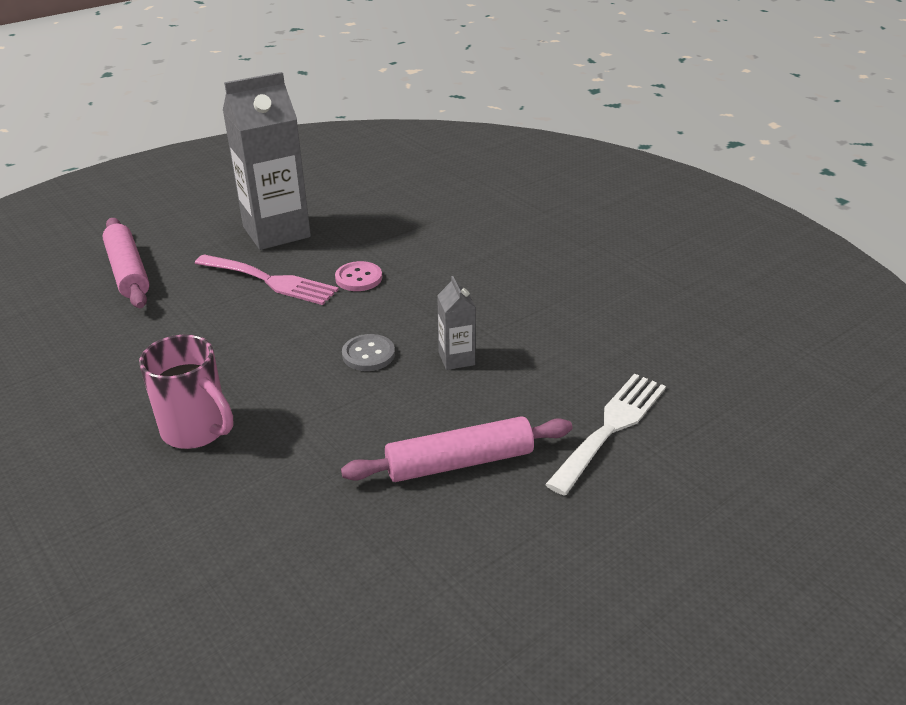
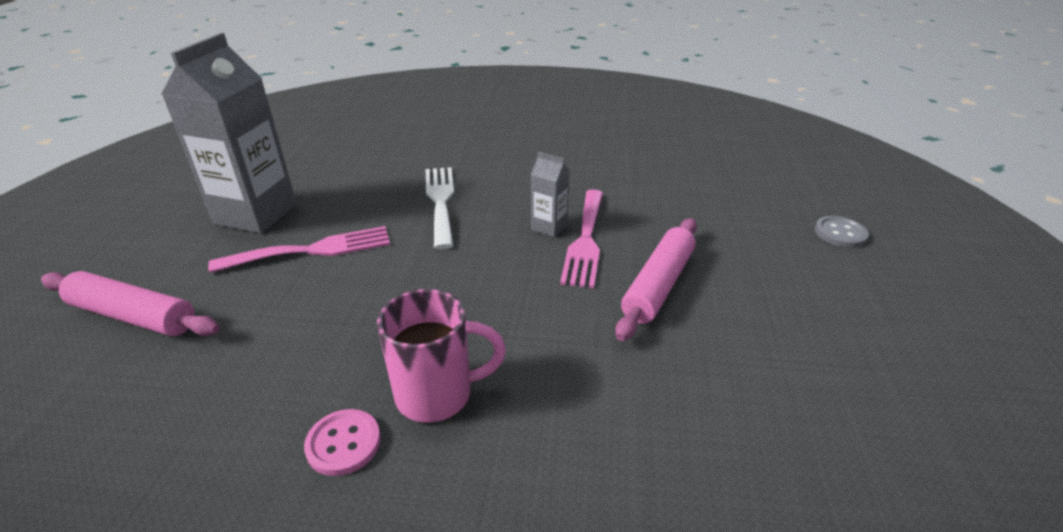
camera: 45 degrees left, 0 degrees up
pink button [335,261,382,291] -> pink button moved to [304,409,381,476]
grey button [342,334,395,371] -> grey button moved to [815,216,869,248]
white fork [545,374,666,496] -> white fork moved to [426,167,454,249]
none -> pink fork [560,189,603,288]

